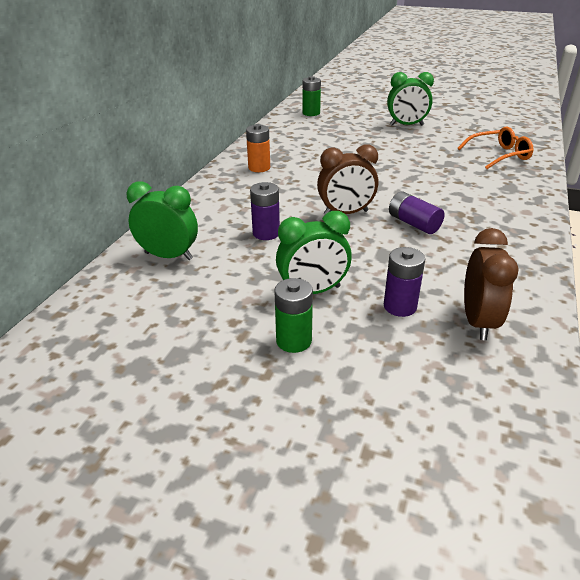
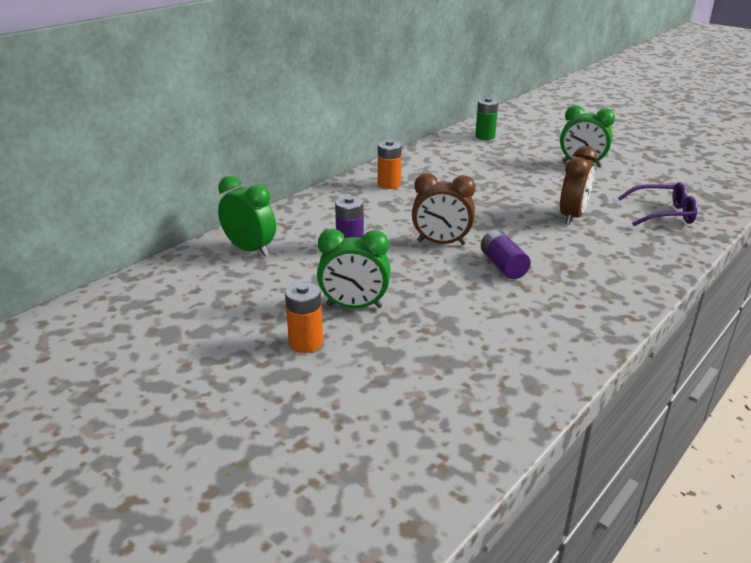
camera: 20 degrees right, 5 degrees down
green battery [274,278,313,353] -> orange battery [285,282,323,353]
purple battery [384,247,425,317] -> none
orange glasses [458,127,534,169] -> purple glasses [618,182,698,226]
brown clock [464,228,519,340] -> brown clock moved to [560,146,597,225]

